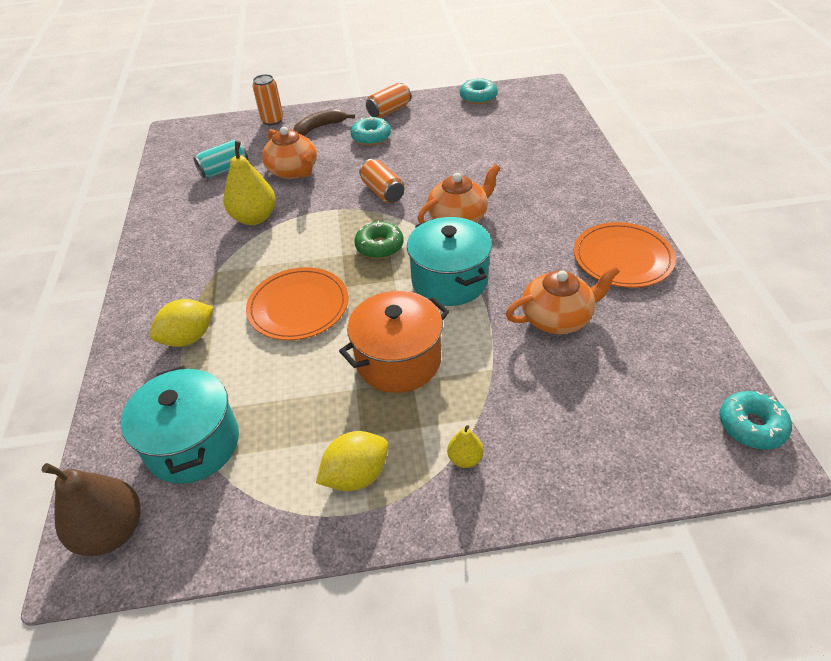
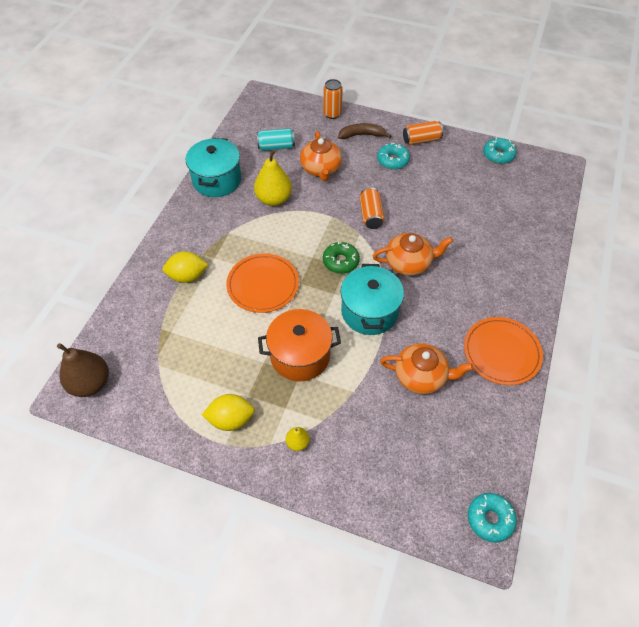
camera: 25 degrees right, 10 degrees up
turquoise pot [121,366,239,484] -> turquoise pot moved to [186,138,241,197]

